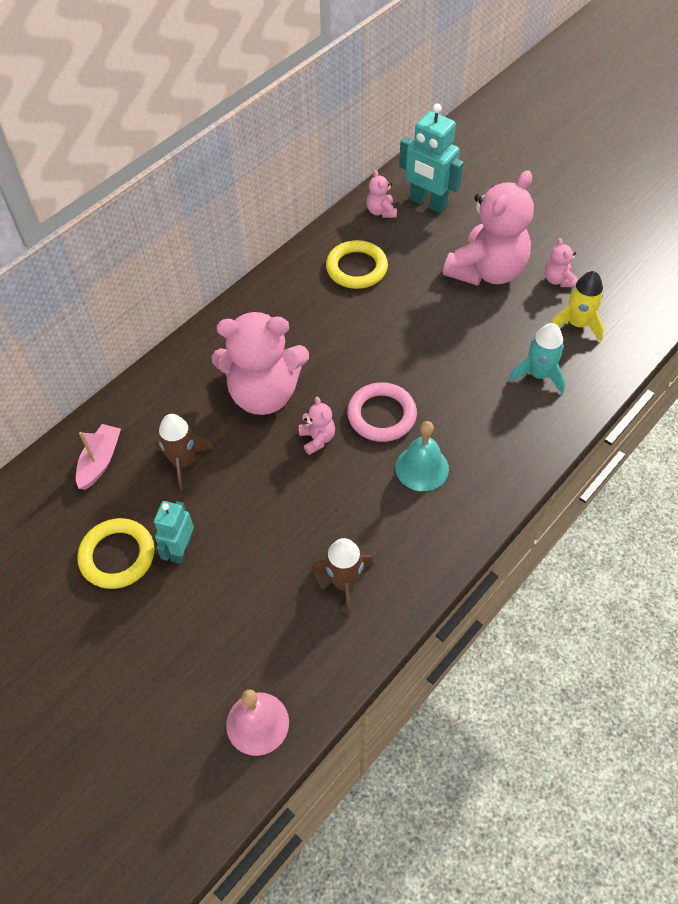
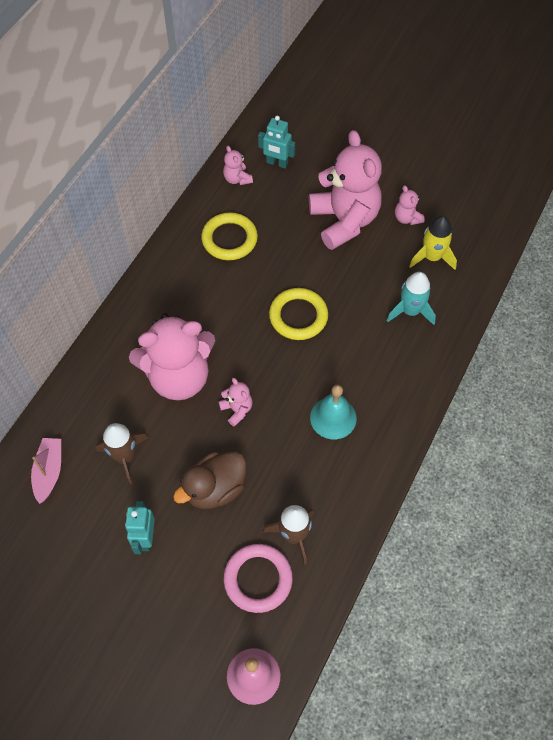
camera: 15 degrees left, 5 degrees up
yellow ring [77,518,155,589] -> yellow ring moved to [269,288,328,340]
pink ring [347,382,417,442] -> pink ring moved to [224,544,293,613]
turquoise robot [399,103,464,213] -> turquoise robot [258,116,295,168], size x0.62
pink teddy bear [443,171,534,286] -> pink teddy bear turned 45 degrees counterclockwise [309,130,382,250]
none -> brown duck [173,452,247,509]

